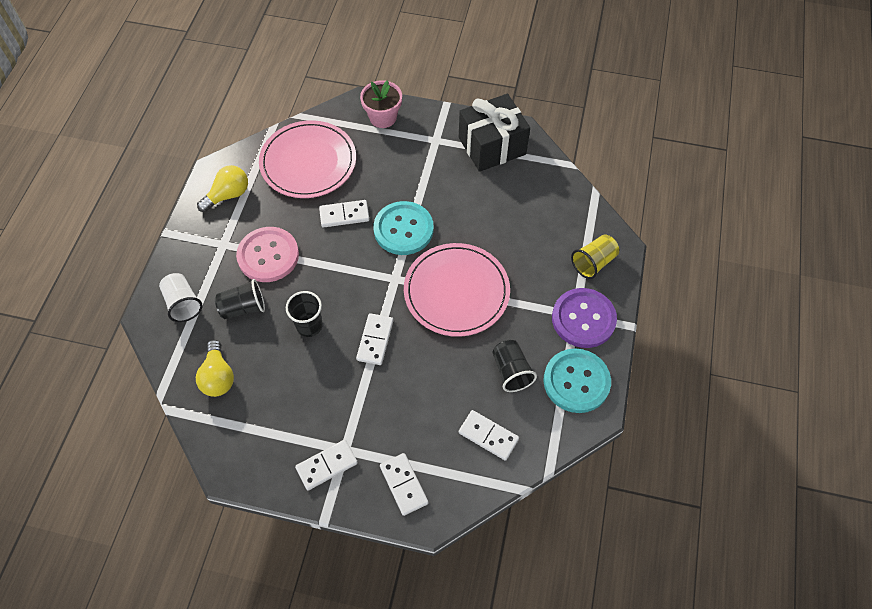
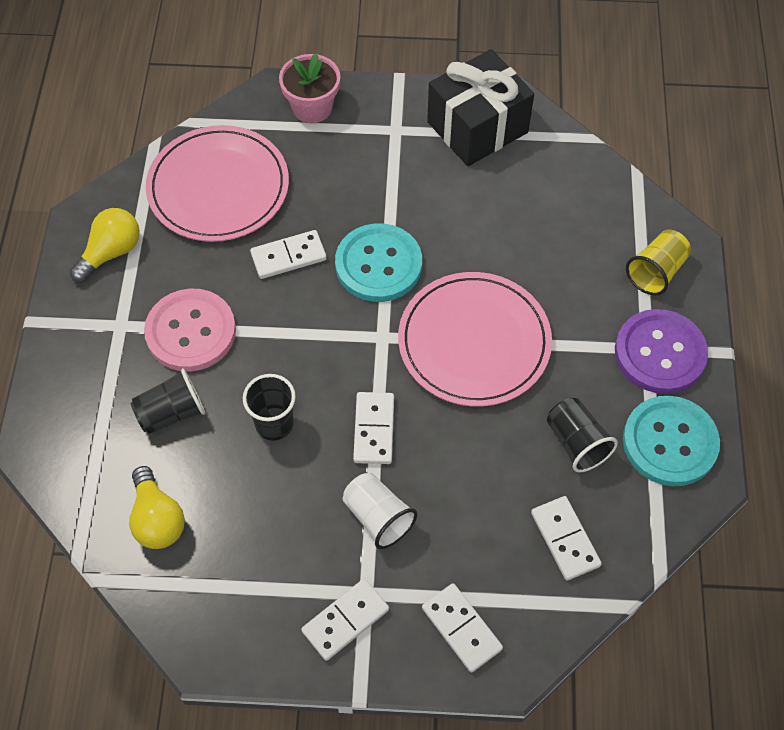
camera: 10 degrees left, 0 degrees up
white cup [159,273,203,322] -> white cup moved to [343,473,417,549]
white domino [459,410,519,461] -> white domino turned 45 degrees clockwise [531,496,602,581]

